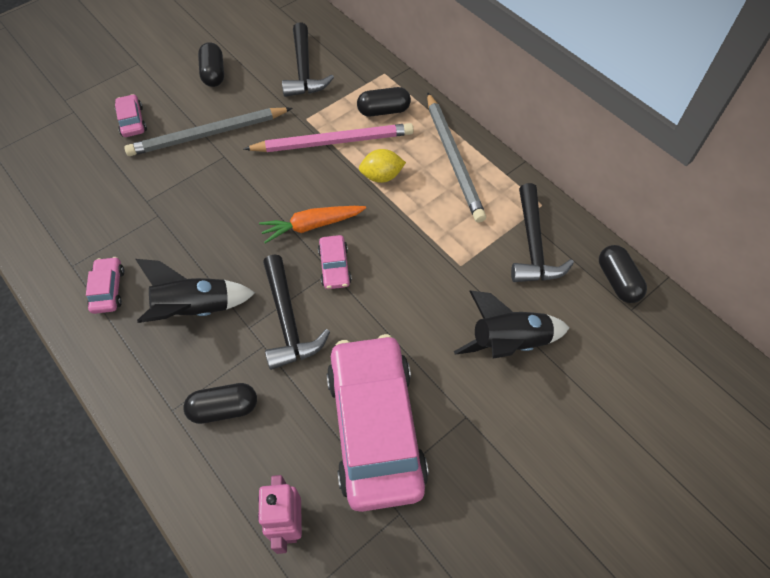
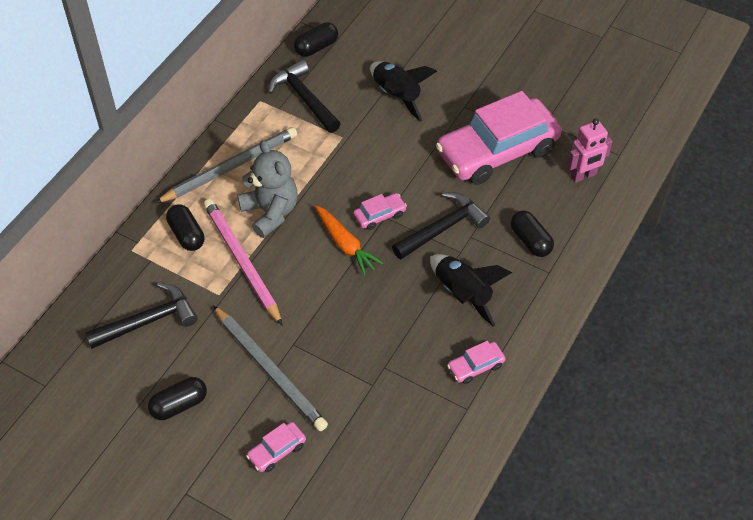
camera: 110 degrees left, 5 degrees down
yellow lemon [359,149,406,183] -> grey teddy bear [237,140,298,238]
black hammer [511,183,574,282] -> black hammer turned 105 degrees counterclockwise [268,60,341,133]

